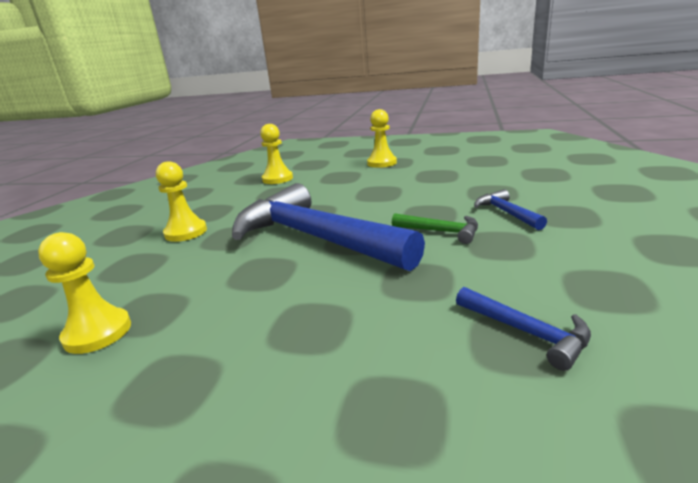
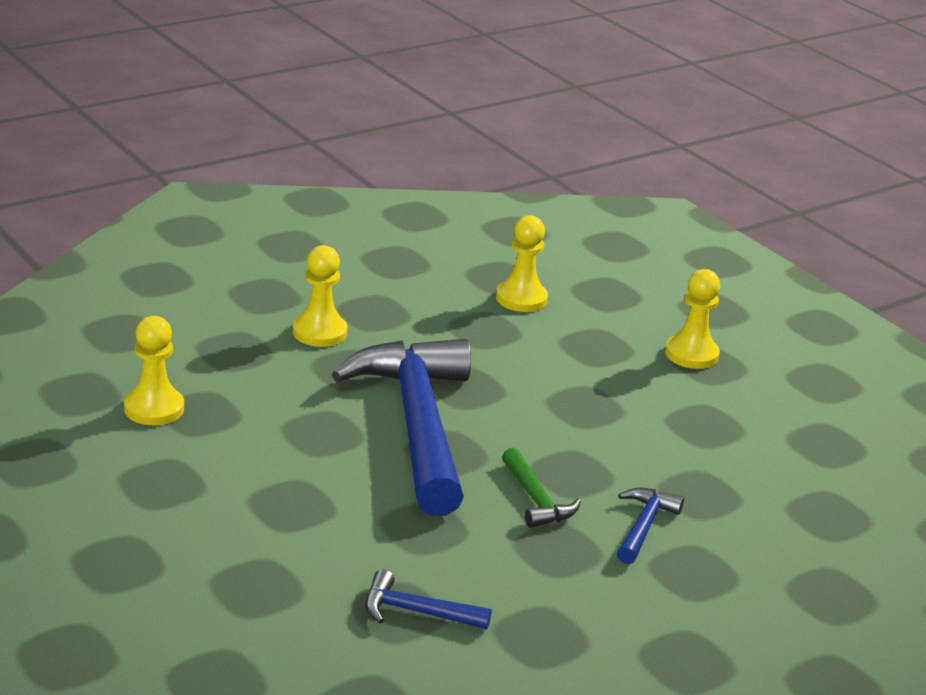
camera: 35 degrees right, 5 degrees up
blue hammer [456,287,591,371] -> blue hammer turned 105 degrees clockwise [365,569,492,629]

